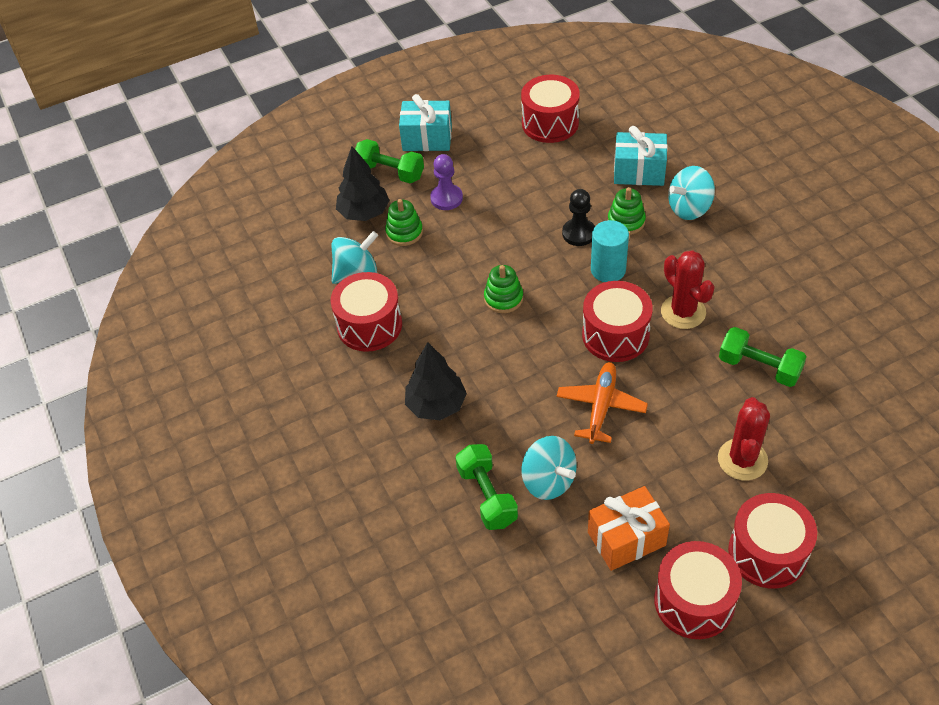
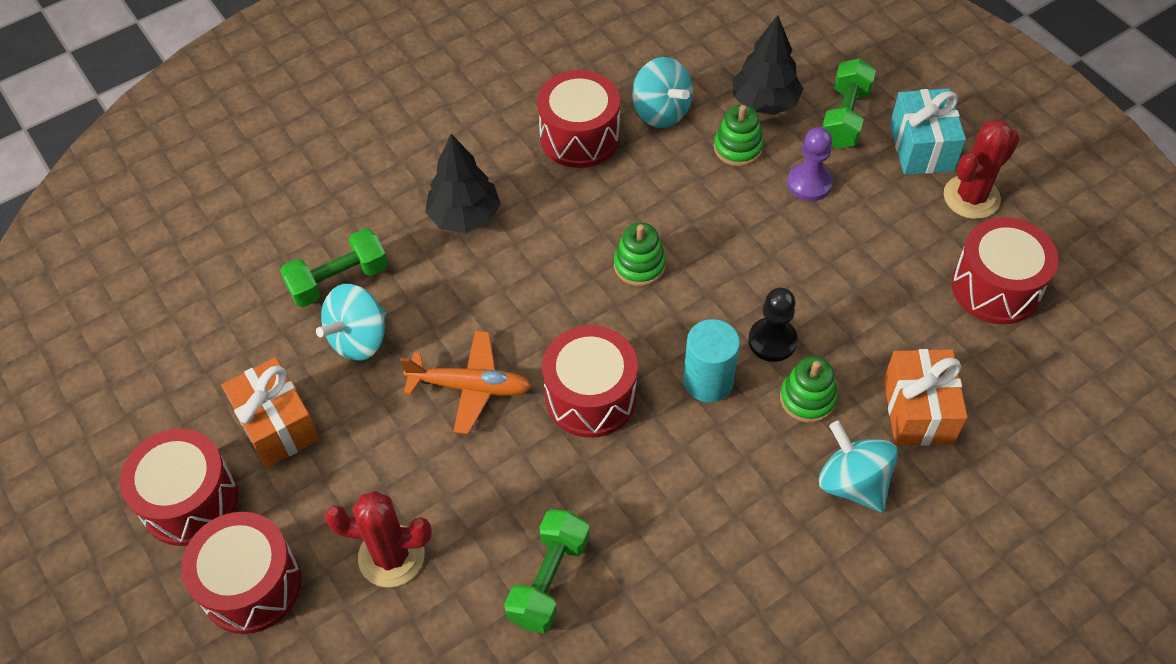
camera: 80 degrees right, 5 degrees up
turquoise gift [614,126,668,186] -> orange gift [884,349,968,446]
red cactus [661,250,715,329] -> red cactus moved to [944,119,1020,219]

